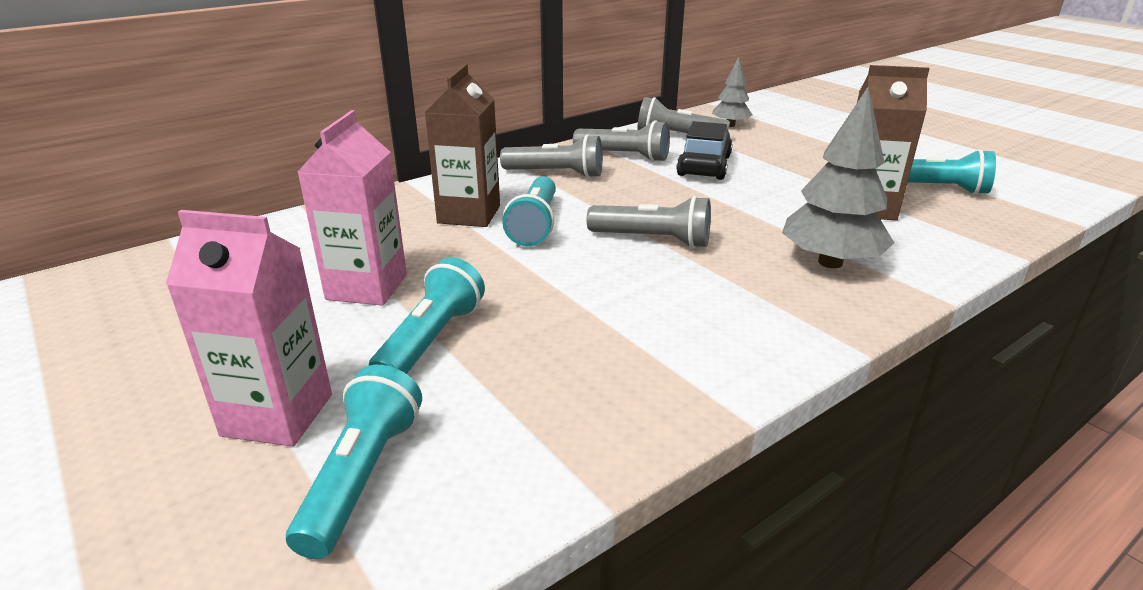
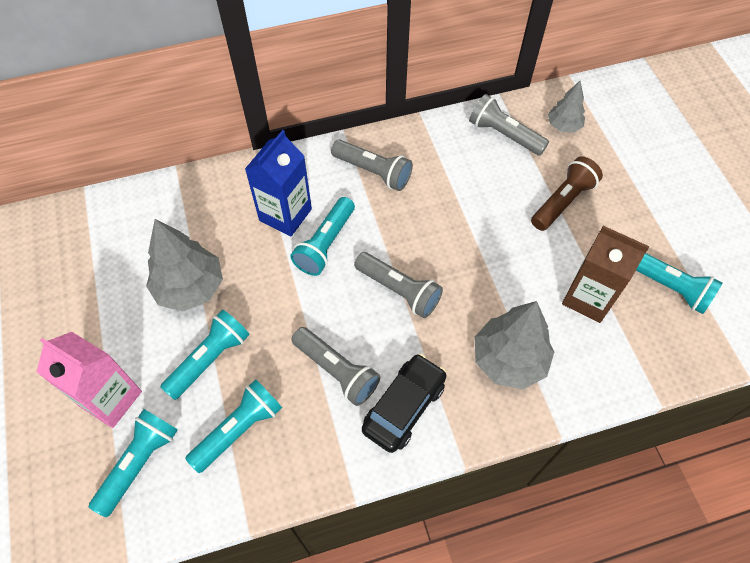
camera: 20 degrees right, 30 degrees up
pink carton [298,110,407,306] -> grey tree [146,219,223,312]
brown carton [425,64,500,227] -> blue carton [245,130,312,237]
grey flashlight [573,120,670,162] -> grey flashlight moved to [291,327,380,406]
black car [676,121,733,180] -> black car moved to [362,354,446,453]
none -> turquoise flashlight [185,379,282,473]
none -> brown flashlight [531,156,603,231]

